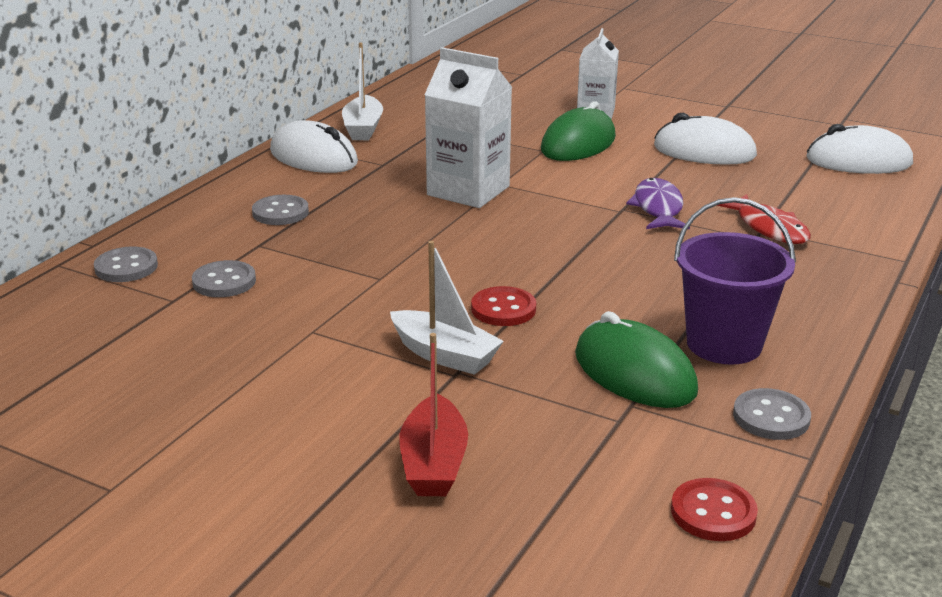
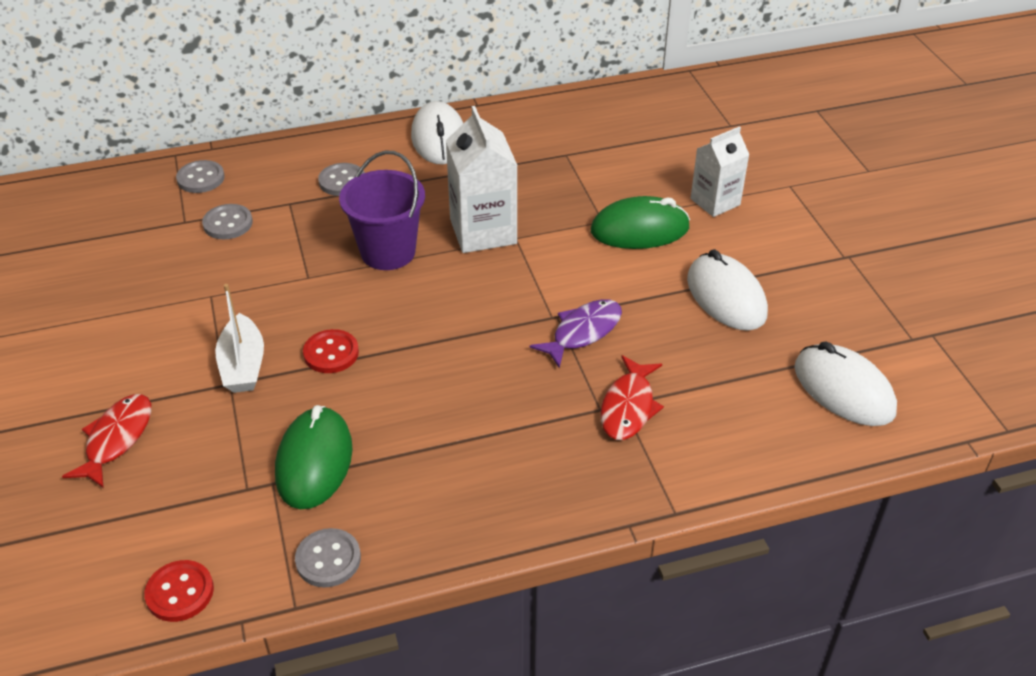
camera: 45 degrees right, 15 degrees up
white boat [342,43,383,140] -> none
red boat [399,333,468,496] -> red fish [62,394,151,488]
purple bucket [674,197,796,365] -> purple bucket moved to [339,151,425,270]

